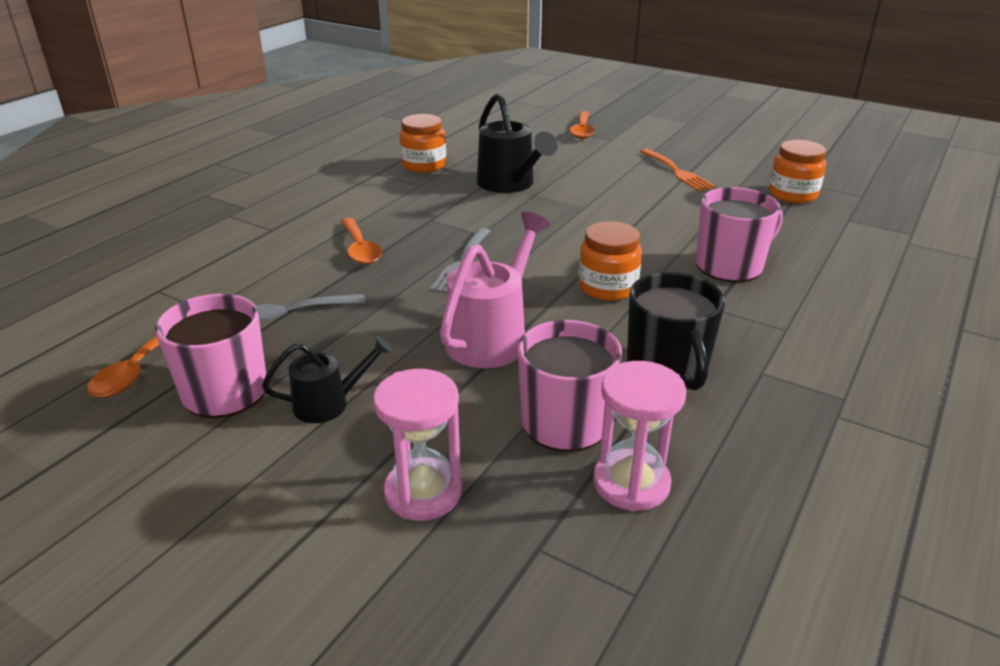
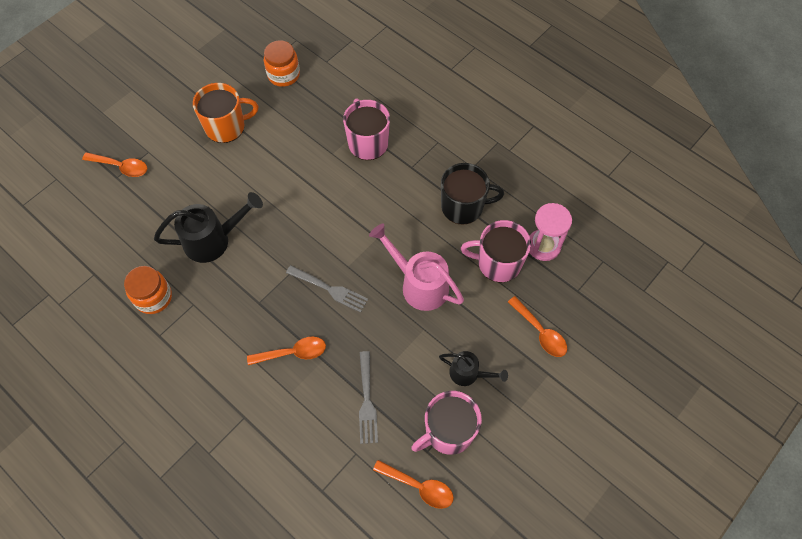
camera: 80 degrees left, 30 degrees up
black watering can [262,336,392,423] -> black watering can turned 120 degrees clockwise [439,351,508,386]
pink hourglass [373,369,462,521] -> orange spoon [508,296,567,357]
orange jar [578,221,642,301] -> none
orange fork [640,149,715,191] -> orange mug [193,83,258,143]

